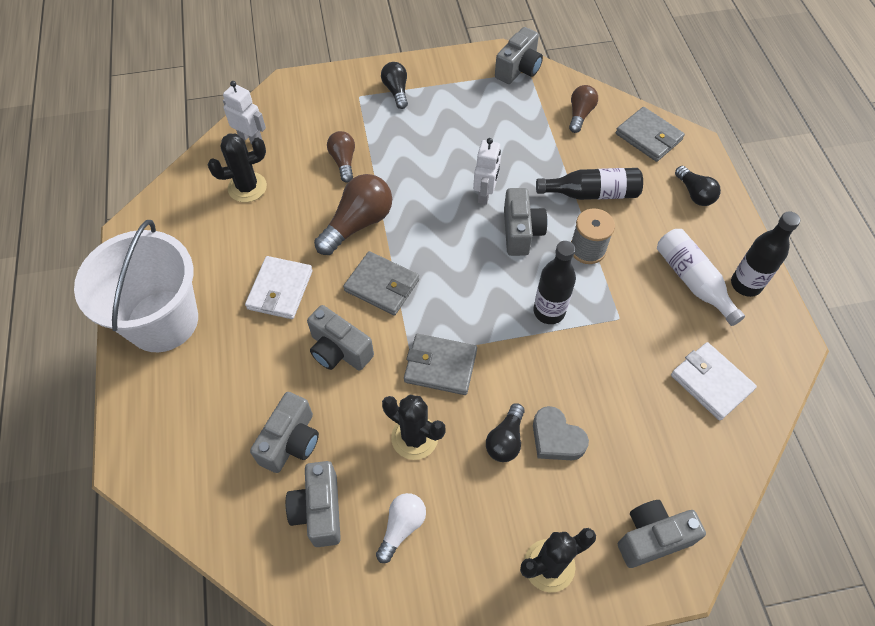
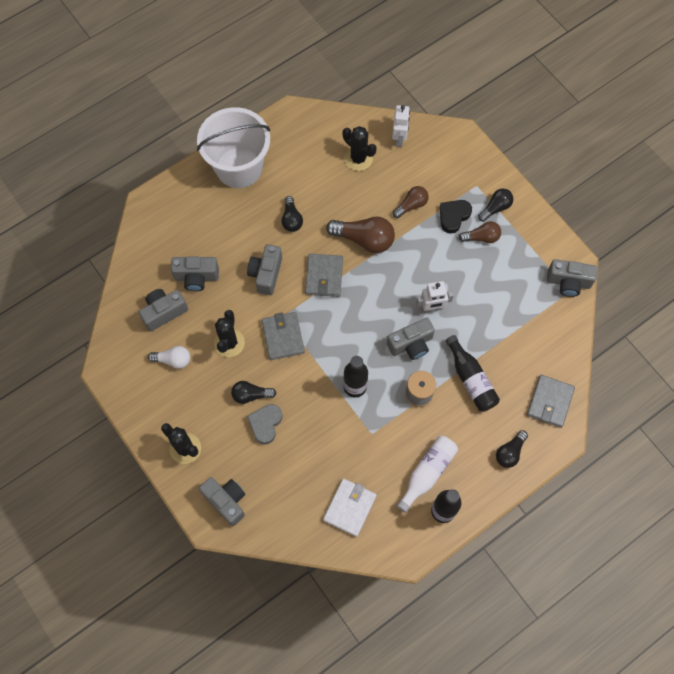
camera: 65 degrees right, 10 degrees up
white wallet [245,256,313,319] -> black light bulb [281,196,303,232]
brown light bulb [569,85,598,133] -> brown light bulb moved to [459,221,501,243]
none -> black heart [440,200,472,234]

